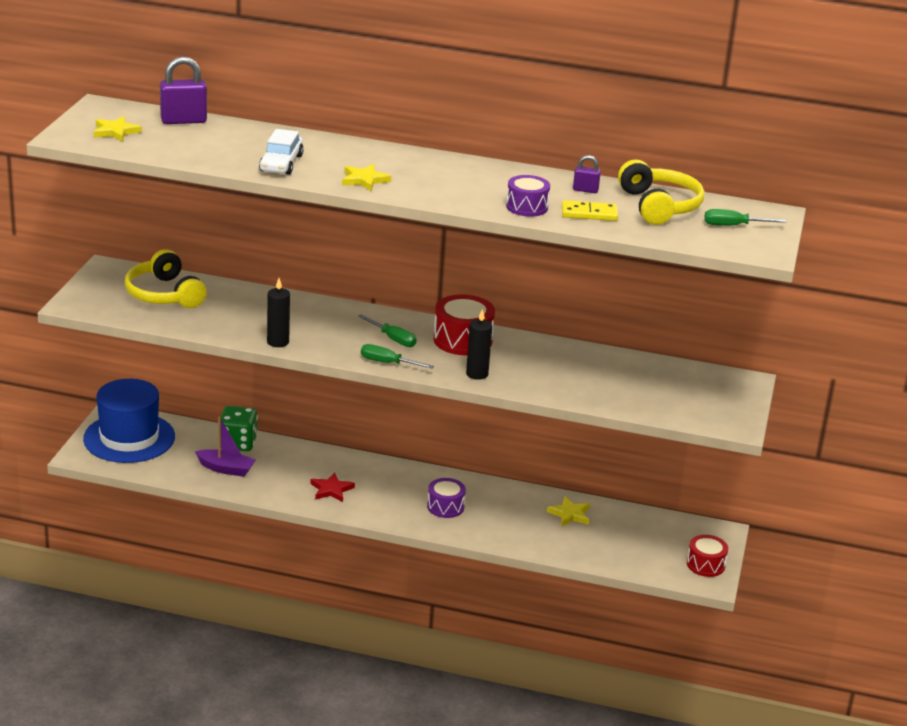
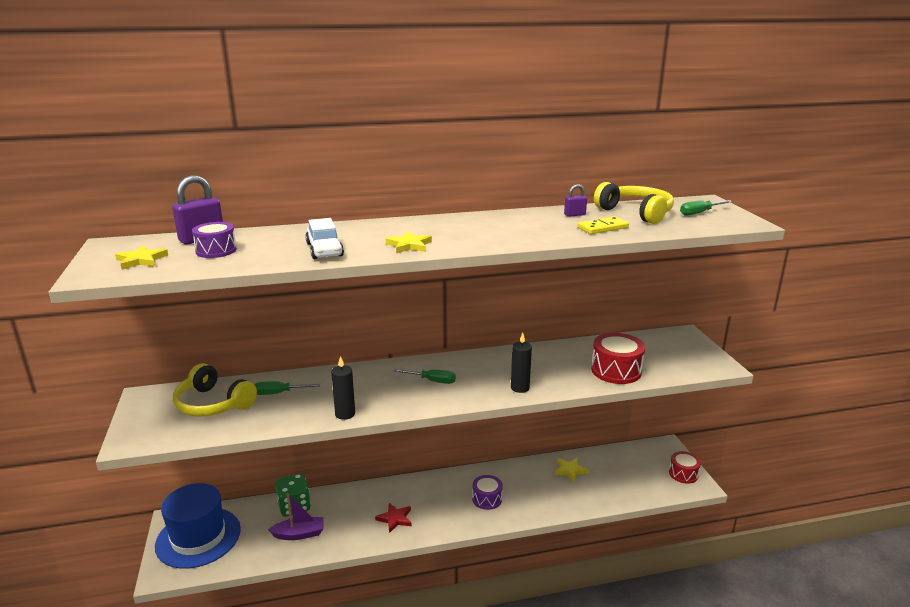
camera: 25 degrees left, 5 degrees down
green screwdriver [361,344,434,369] -> green screwdriver moved to [254,381,321,395]
red drum [433,294,495,355] -> red drum moved to [591,333,645,384]
purple drum [506,175,550,217] -> purple drum moved to [192,222,237,258]

